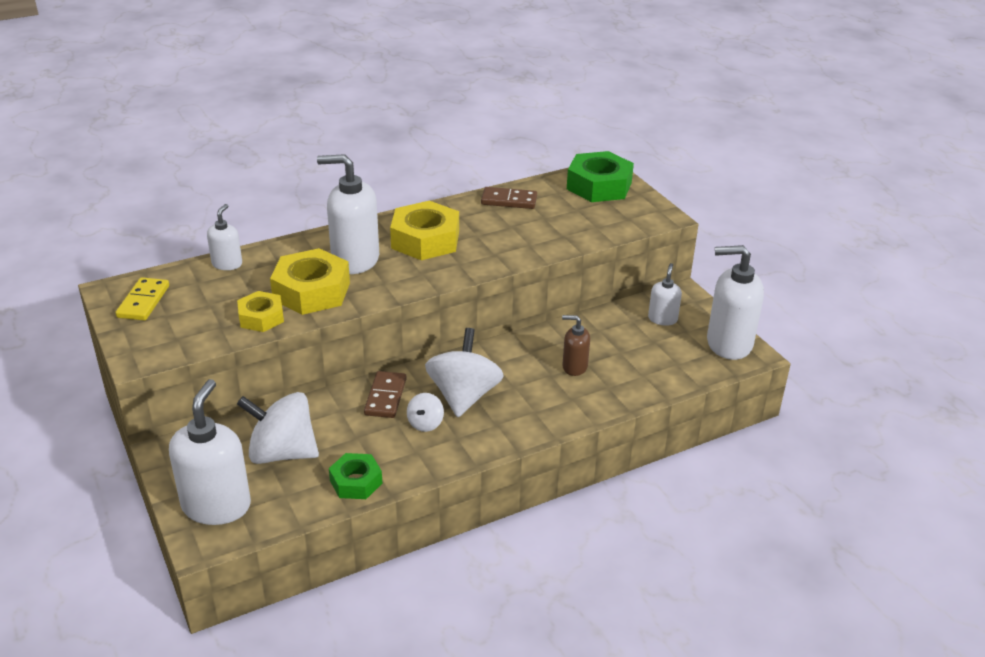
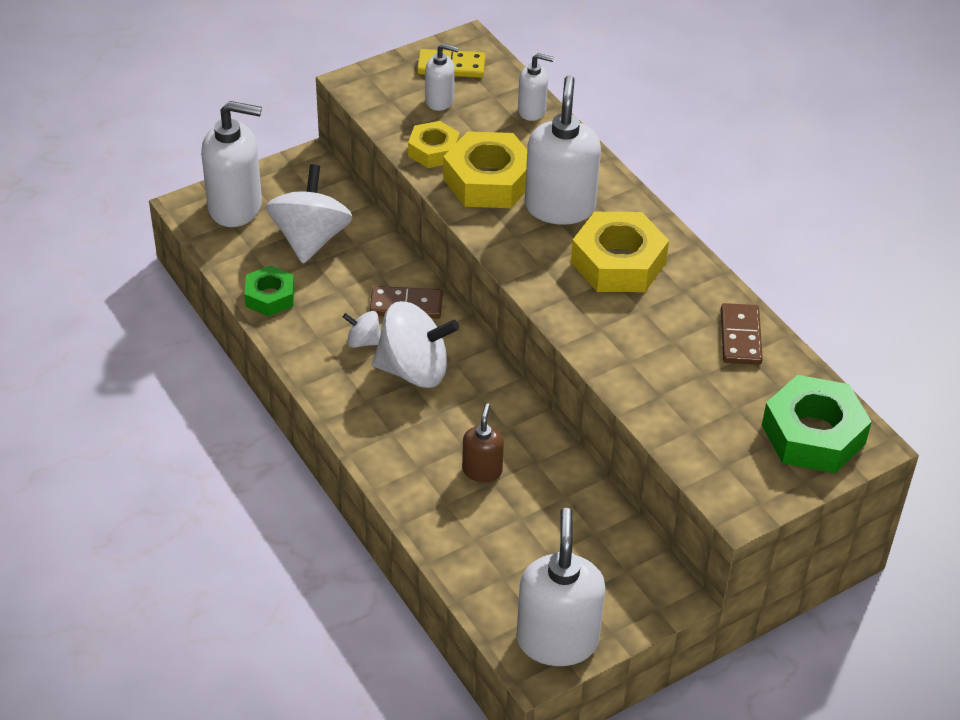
camera: 85 degrees right, 10 degrees up
white soap dispenser [648,263,682,326] -> white soap dispenser moved to [425,43,459,111]

